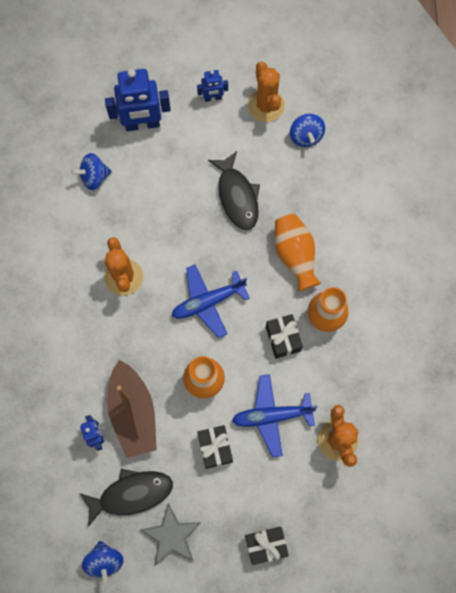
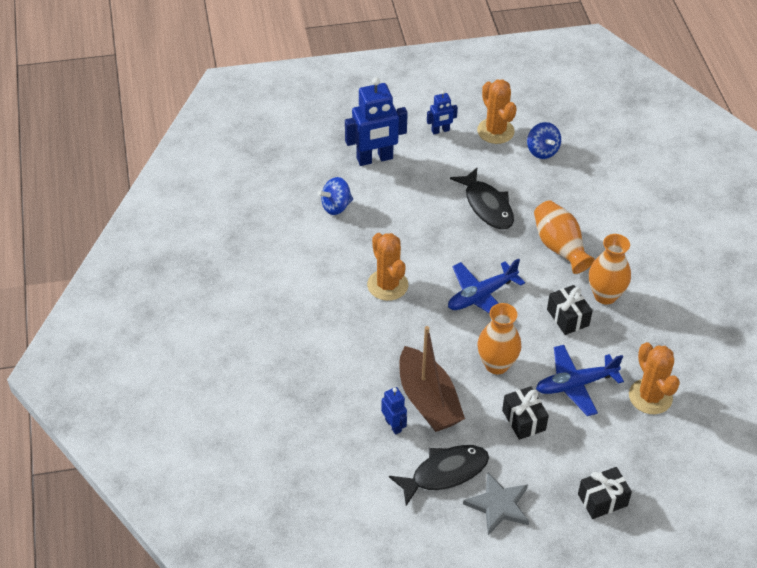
camera: 10 degrees left, 25 degrees down
blue spinning top [82,541,124,586] -> none

